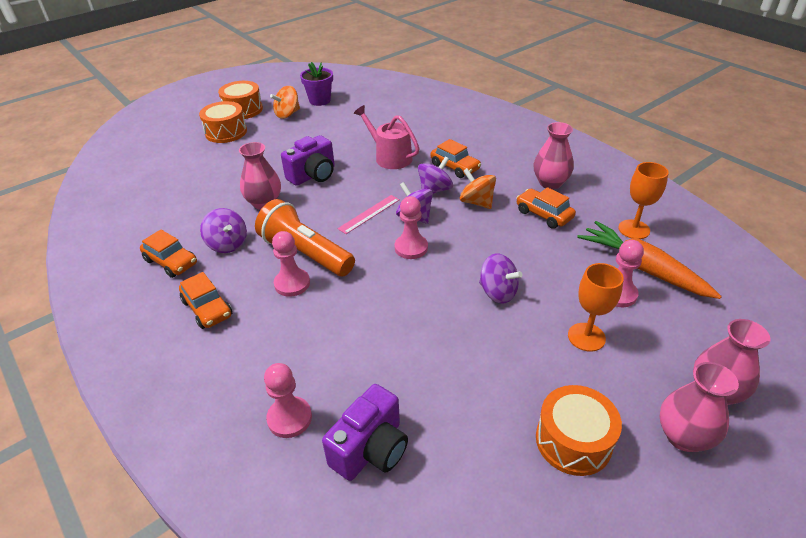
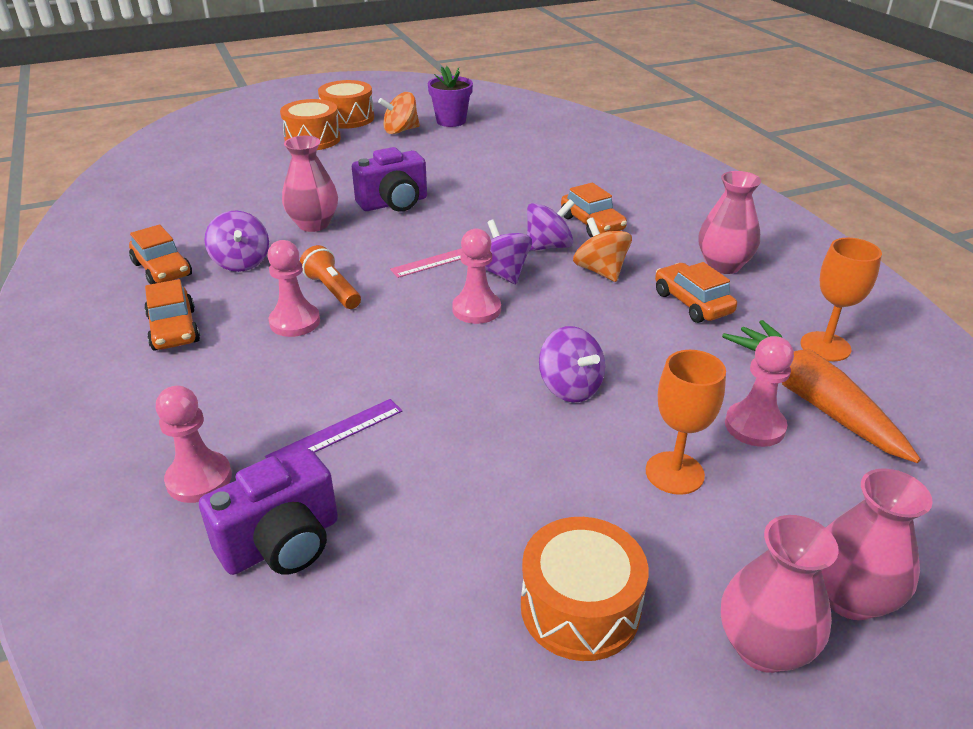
camera: 15 degrees right, 5 degrees down
orange flashlight [255,199,355,276] -> orange flashlight [300,245,361,309], size x0.56
pink watering can [354,105,420,169] -> none
none -> purple ruler [265,399,402,460]

